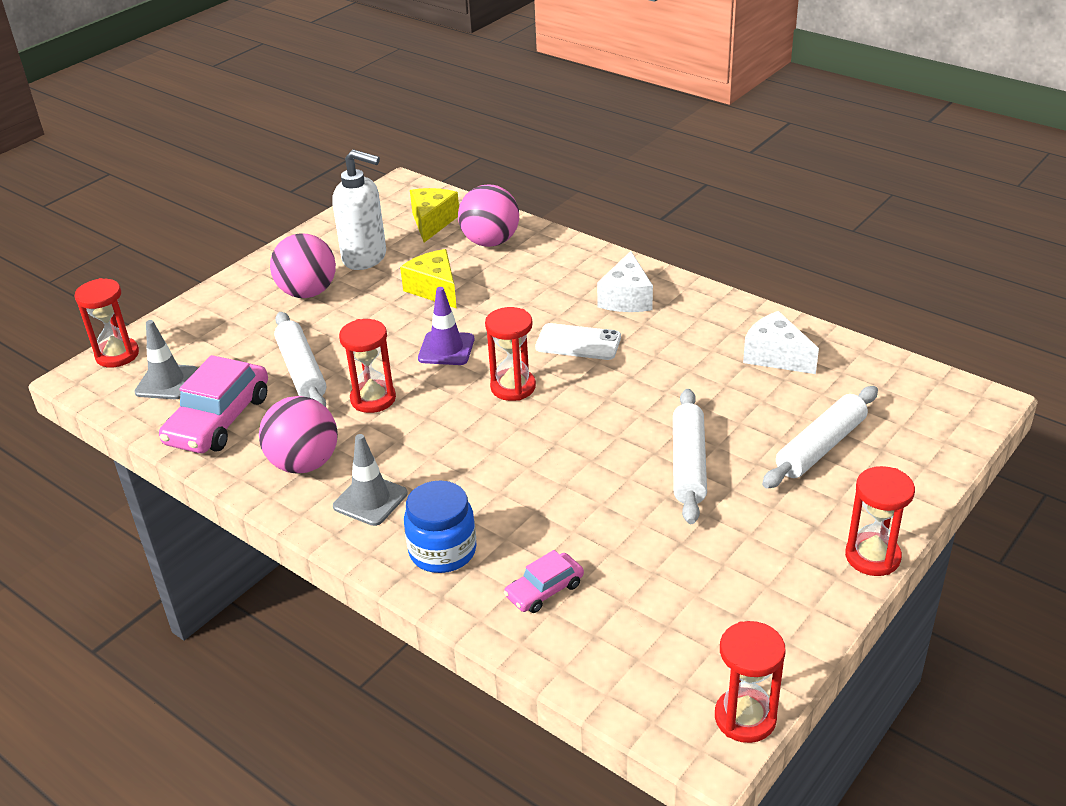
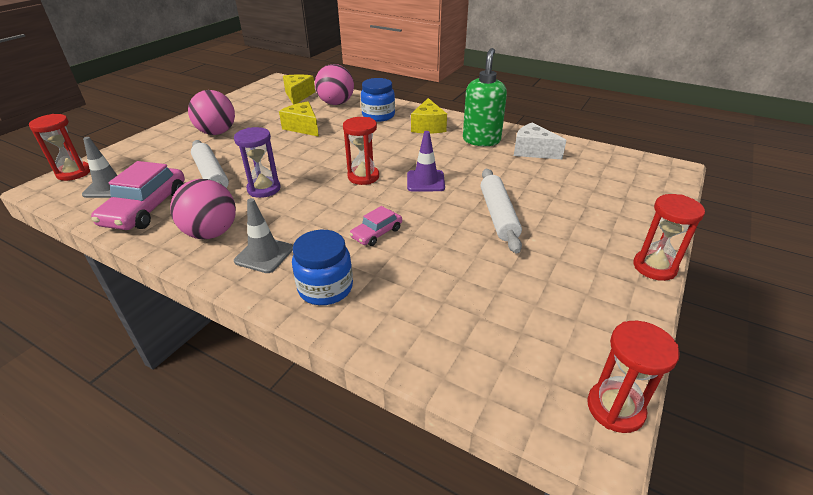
camera: 10 degrees left, 0 degrees up
white soap dispenser [332,149,386,270] -> none
red hourglass [339,319,396,413] -> purple hourglass [234,127,281,198]
purple traffic cone [418,287,475,365] -> purple traffic cone moved to [407,131,445,192]
pink car [504,550,584,613] -> pink car moved to [350,206,402,246]
white phone [535,323,621,360] -> none
white cheese [597,251,653,312] -> yellow cheese [411,98,447,134]
white rolling pin [762,386,878,489] -> none
none -> blue jar [361,78,395,122]
none -> green soap dispenser [463,48,507,146]

